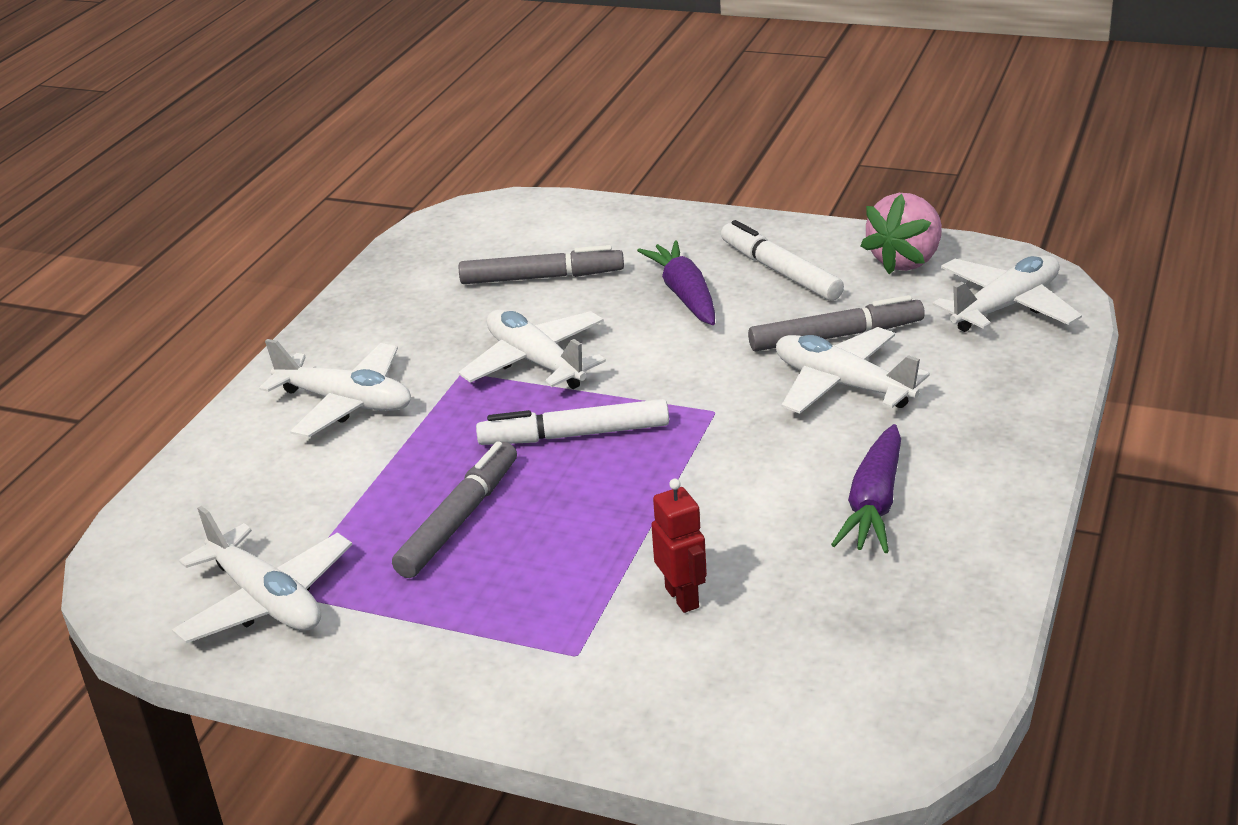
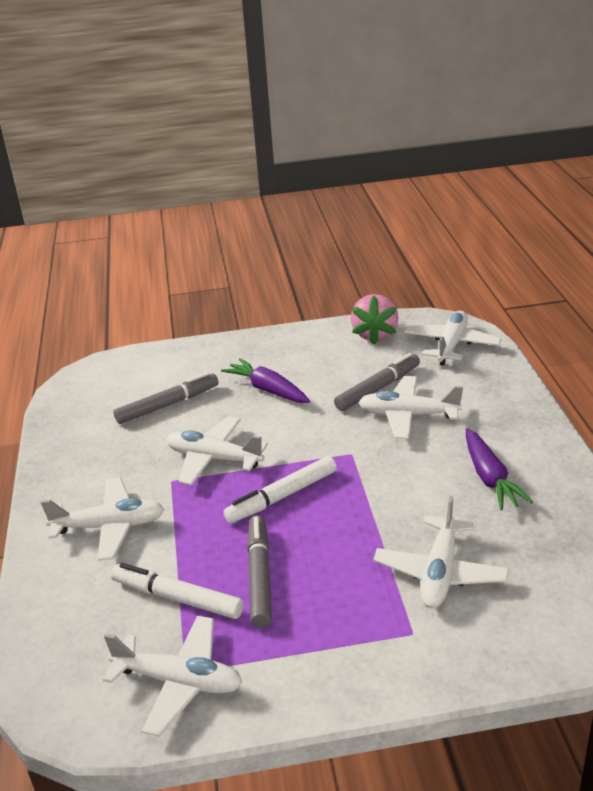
camera: 30 degrees left, 0 degrees up
red robot [651,479,707,613] -> white plane [373,496,509,608]
white marker [721,220,844,301] -> white marker moved to [111,563,244,619]

